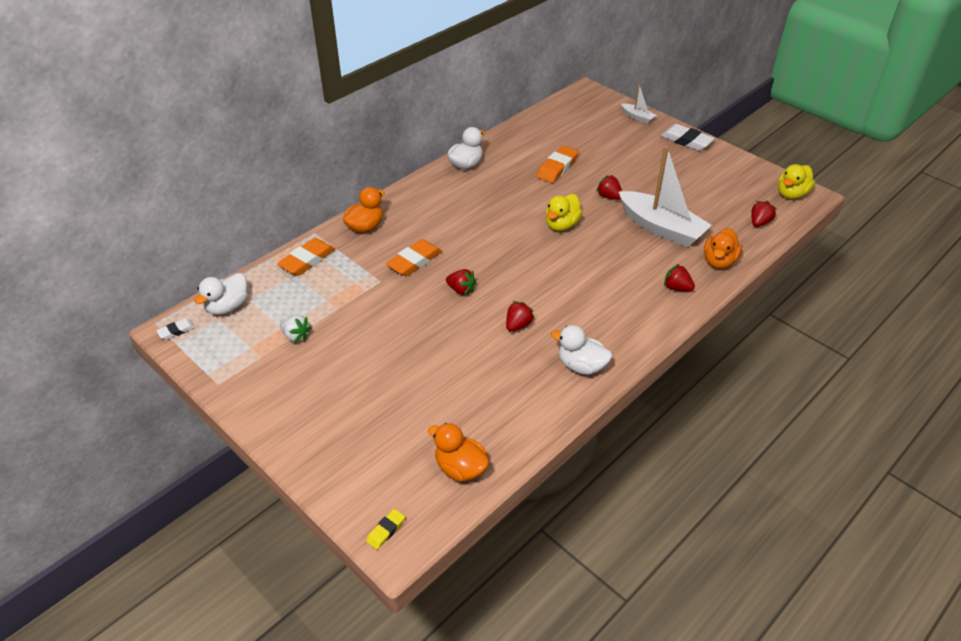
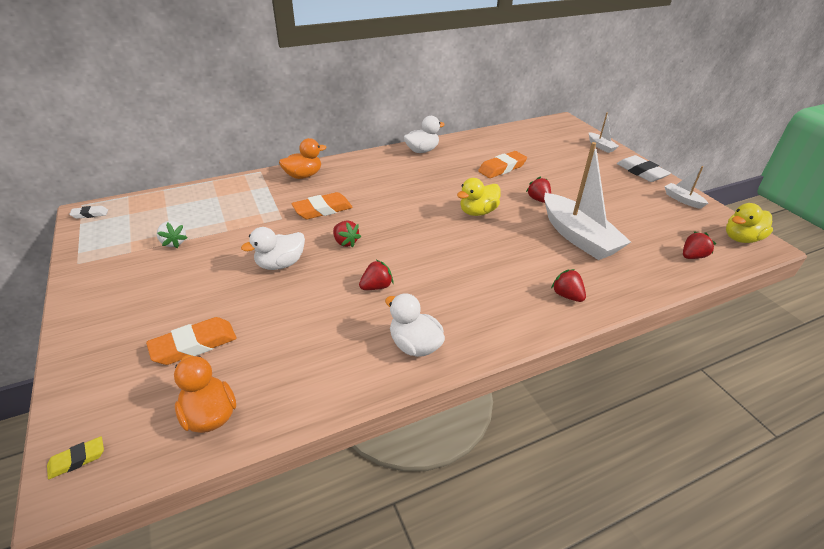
camera: 20 degrees right, 5 degrees down
white duck [194,273,247,315] -> white duck moved to [241,227,305,270]
orange eraser [277,238,335,276] -> orange eraser moved to [146,317,237,365]
orange duck [704,228,742,269] -> none
none -> white boat [664,166,708,209]

